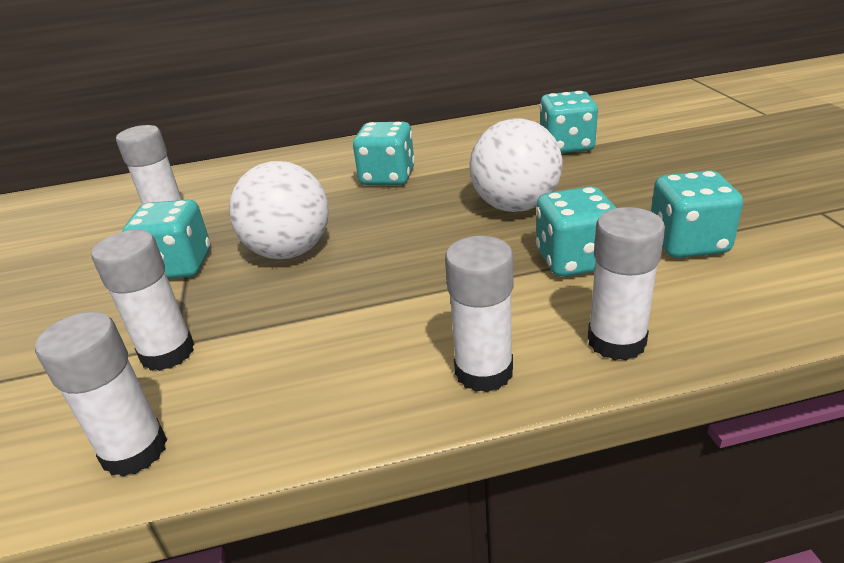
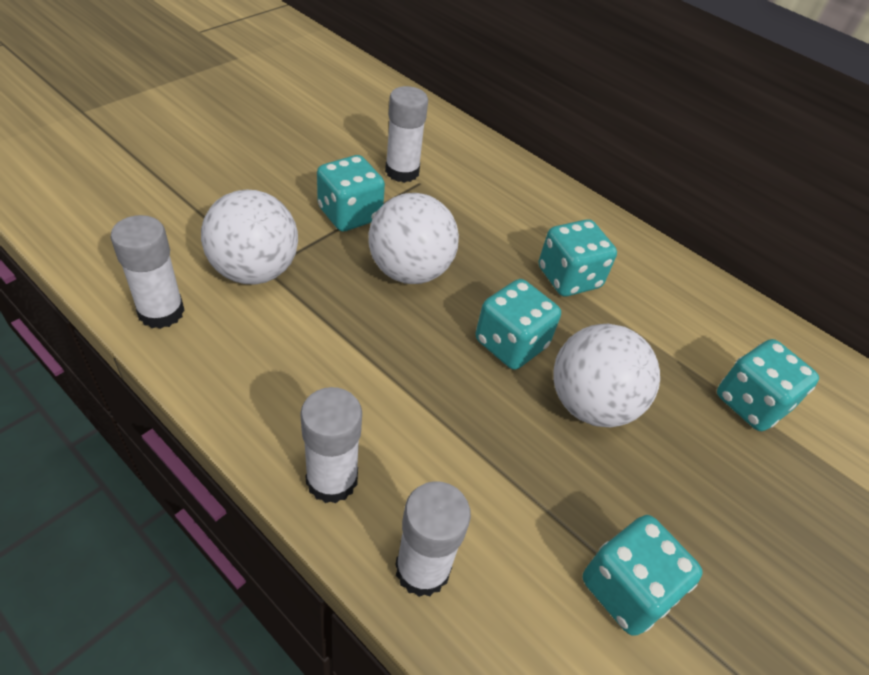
camera: 45 degrees right, 15 degrees up
white glue stick [92,230,194,371] -> white ball [201,189,298,284]
turquoise dice [536,186,616,277] -> turquoise dice moved to [475,279,561,370]

